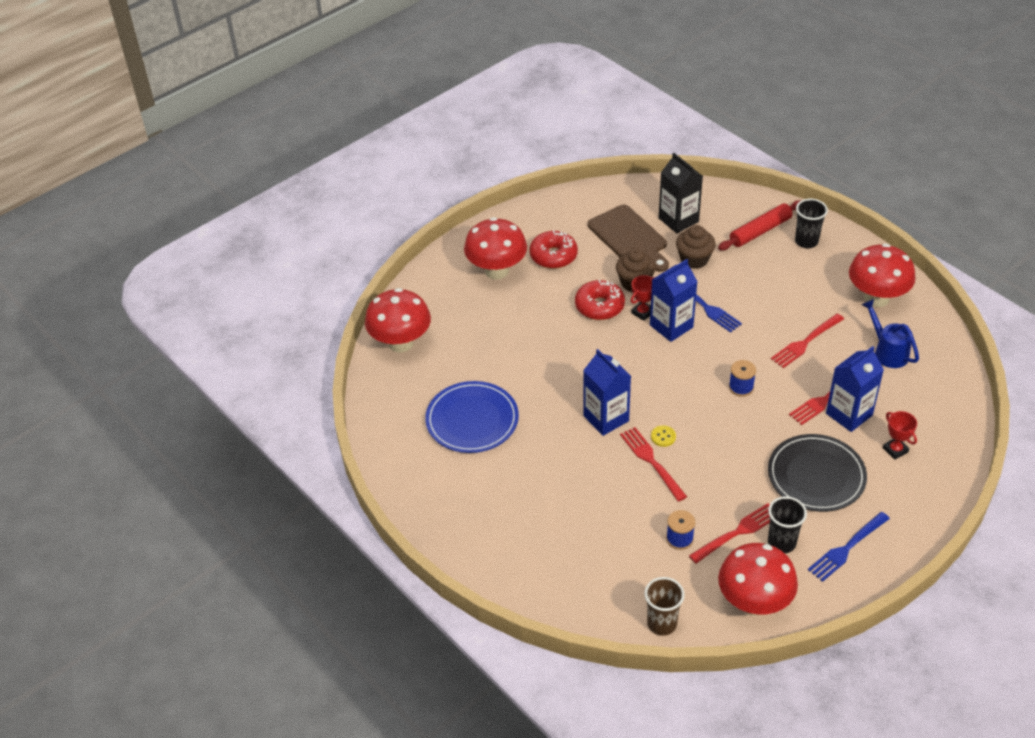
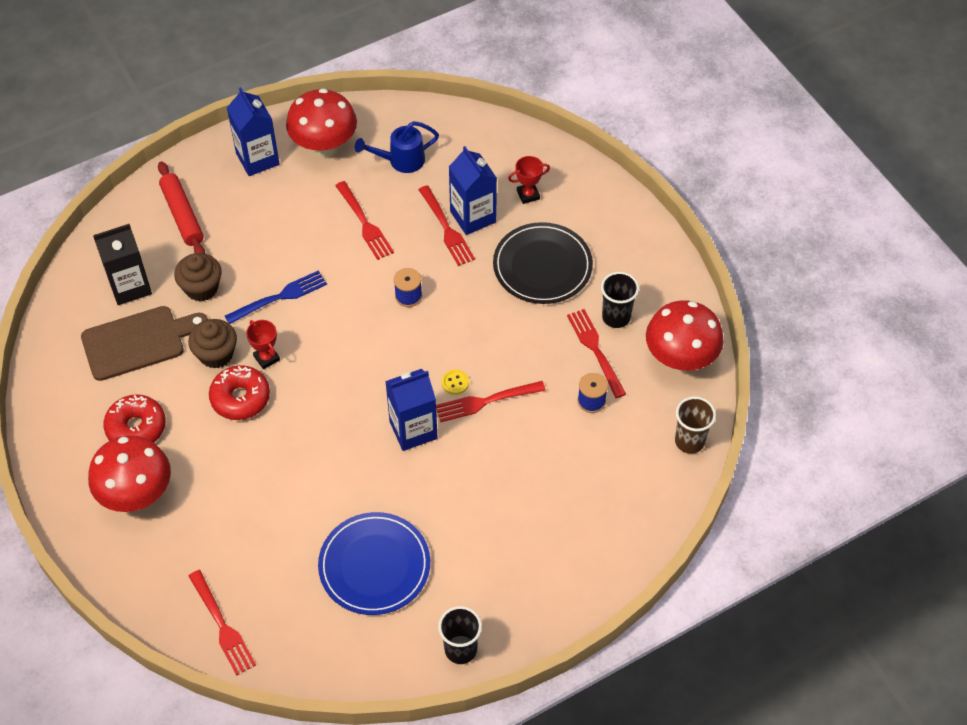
camera: 80 degrees left, 10 degrees up
red mushroom [365,288,431,352] -> red fork [189,570,256,676]
blue carton [650,259,698,342] -> blue carton moved to [227,87,280,176]
black cup [795,199,828,248] -> black cup moved to [438,606,482,664]
blue fork [808,512,890,582] -> none

